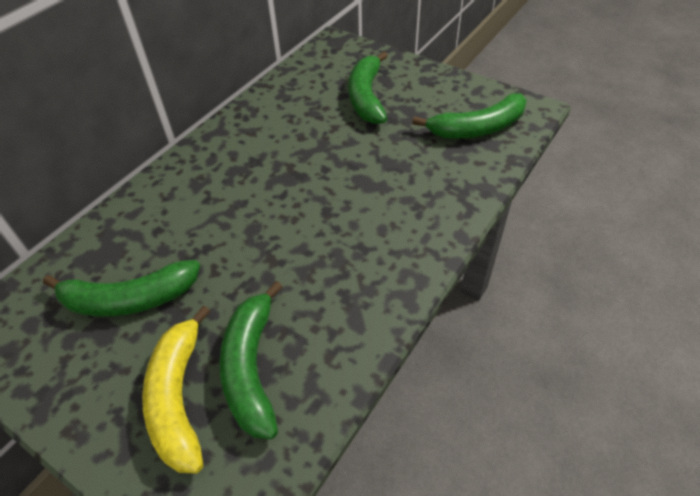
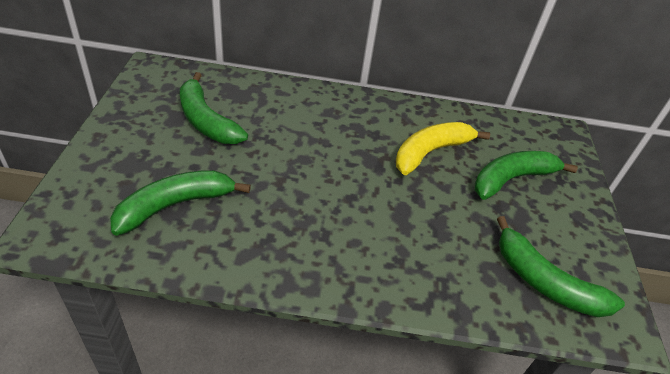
camera: 55 degrees right, 5 degrees down
yellow banana [142,305,211,474] -> yellow banana moved to [396,122,490,175]

